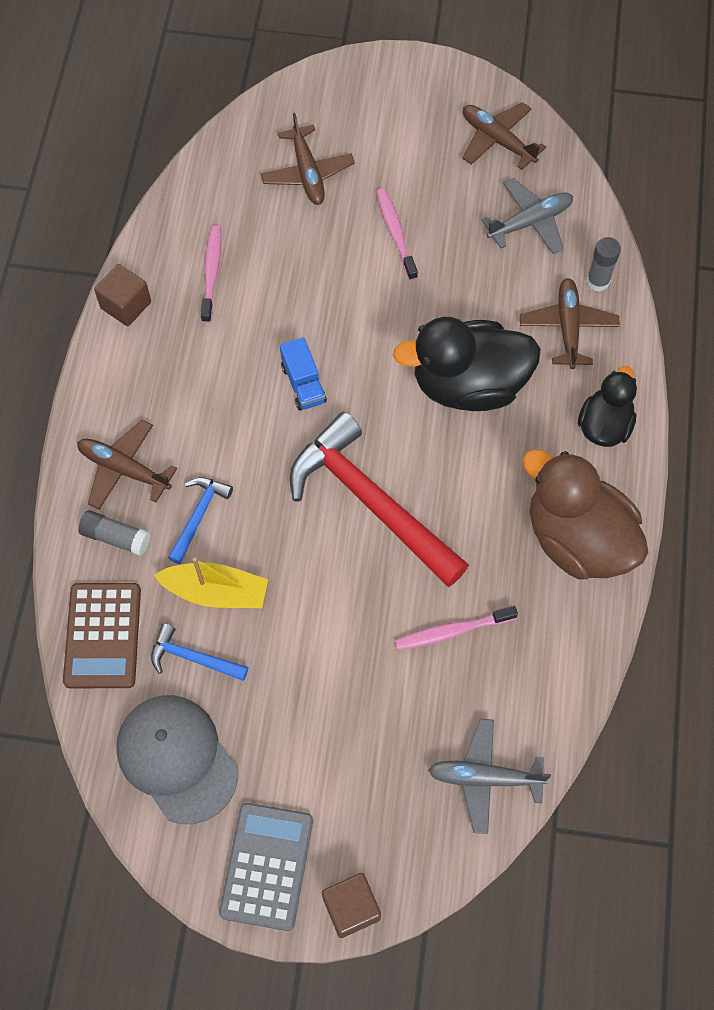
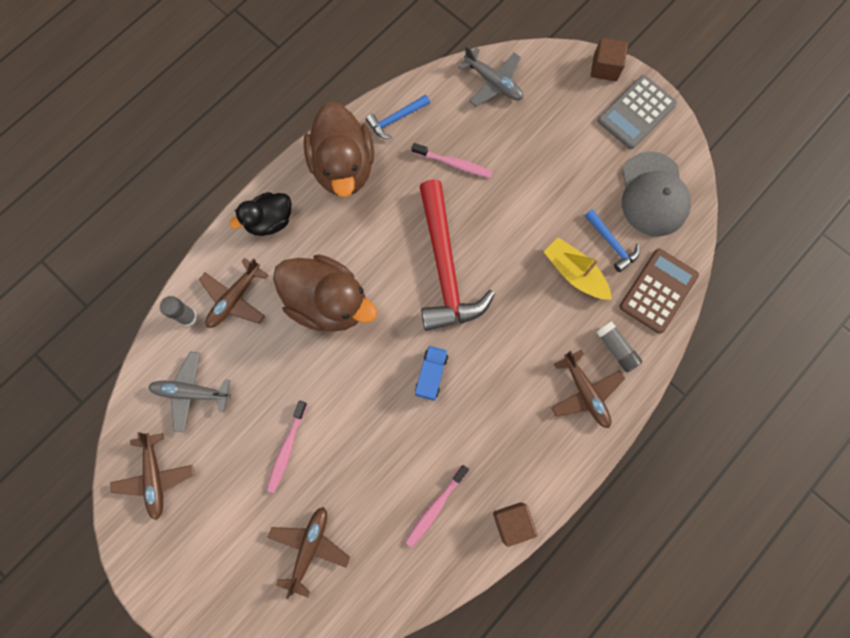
camera: 145 degrees left, 10 degrees up
blue hammer [168,477,233,564] -> blue hammer moved to [366,94,430,139]
black duck [393,317,541,411] -> brown duck [273,254,377,332]

